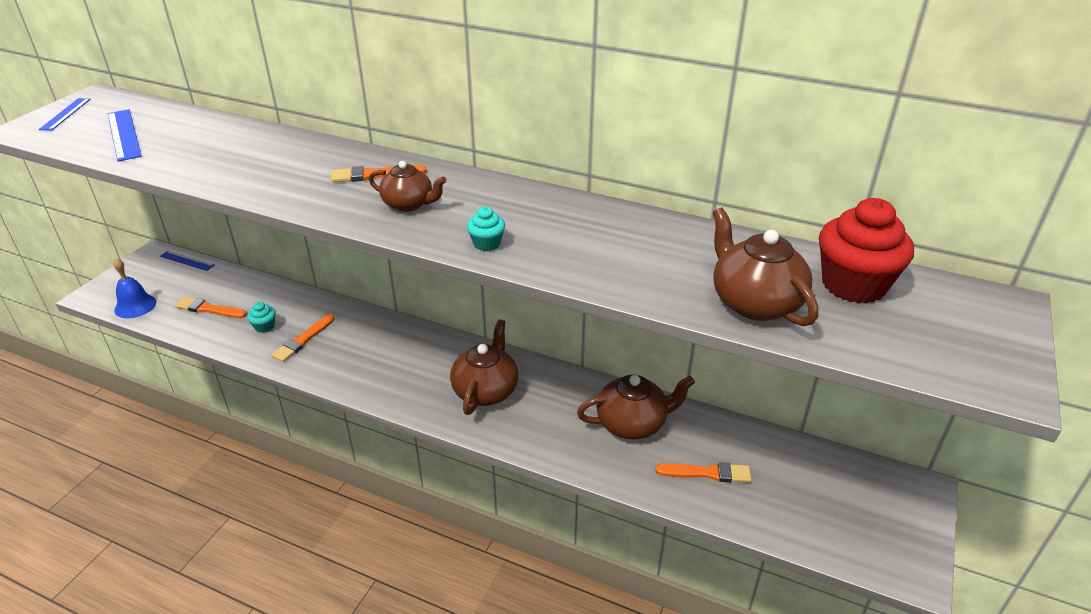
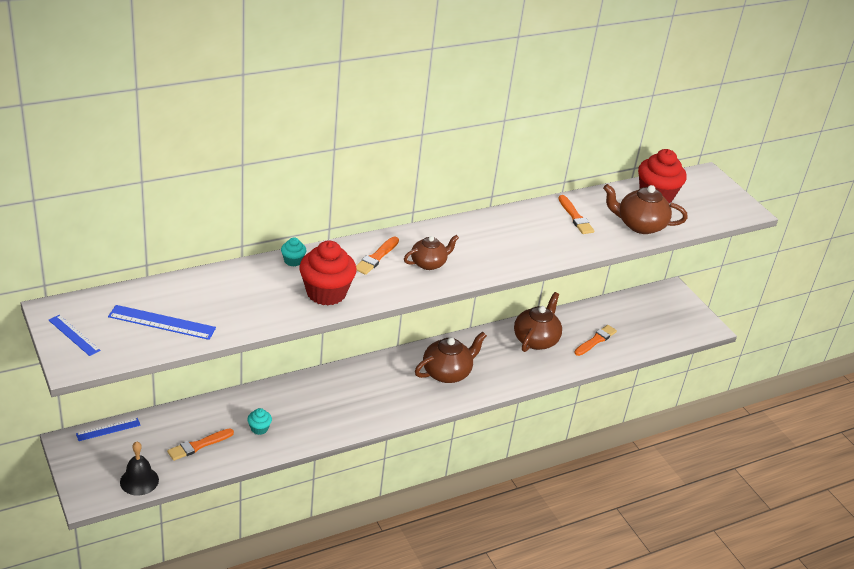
camera: 55 degrees left, 0 degrees up
blue bell [113,258,156,318] -> black bell [120,441,159,496]
orange brush [271,314,335,362] -> orange brush moved to [558,195,594,234]
brown teapot [450,319,518,415] -> brown teapot turned 90 degrees clockwise [415,332,487,383]
turquoise cupcake [467,206,505,251] -> turquoise cupcake moved to [281,237,306,267]
none -> red cupcake [299,240,357,306]

